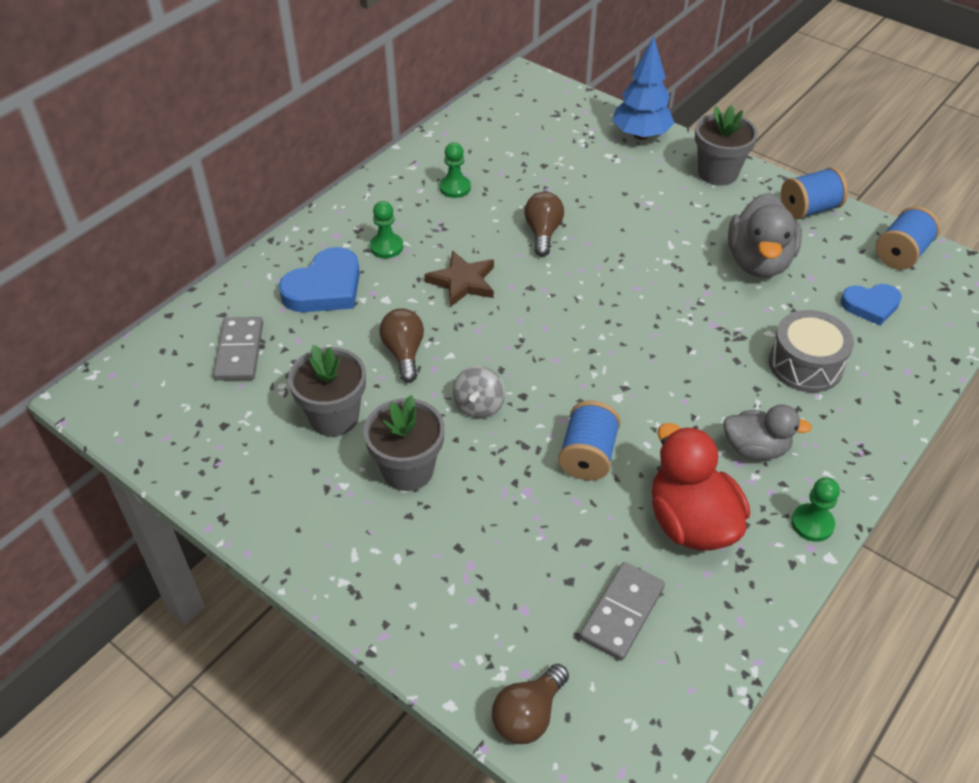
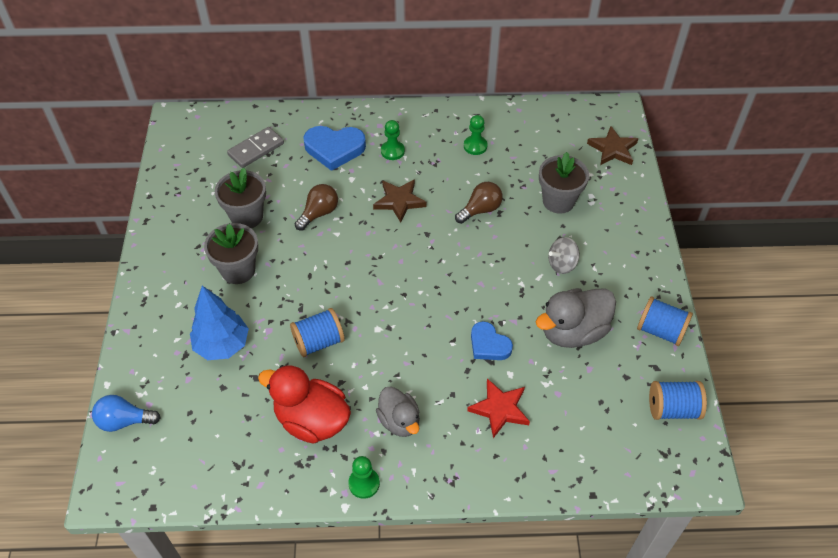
camera: 50 degrees right, 5 degrees up
grey spinning top [453,366,505,419] -> grey spinning top moved to [548,237,580,274]
brown light bulb [492,664,569,744] -> blue light bulb [92,395,161,432]
grey domino [580,562,665,661] -> none
blue tree [612,37,674,140] -> blue tree moved to [190,286,249,360]
red duck [652,423,750,551] -> red duck turned 90 degrees counterclockwise [258,365,351,444]
grey flower pot [695,105,758,186] -> grey flower pot moved to [539,152,589,214]
grey drum [769,310,854,392] -> red star [467,379,530,438]
blue heart [840,284,902,326] -> blue heart moved to [471,321,513,360]
none -> brown star [587,126,638,165]

